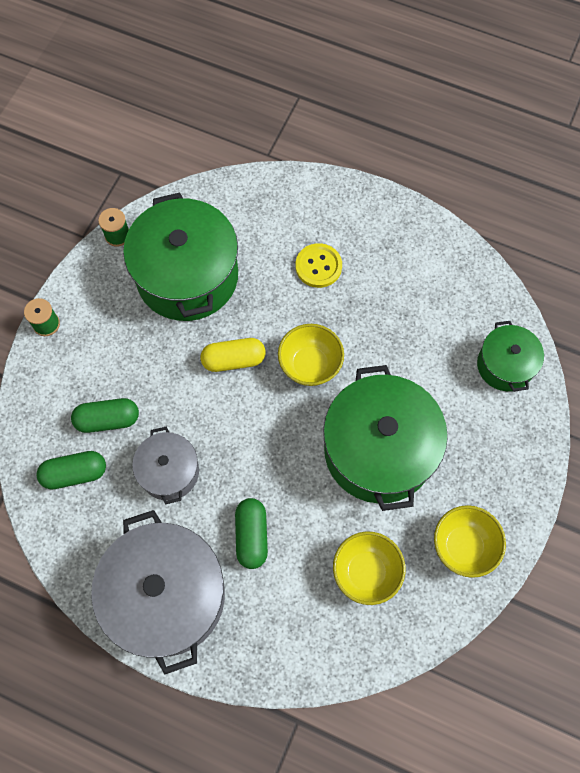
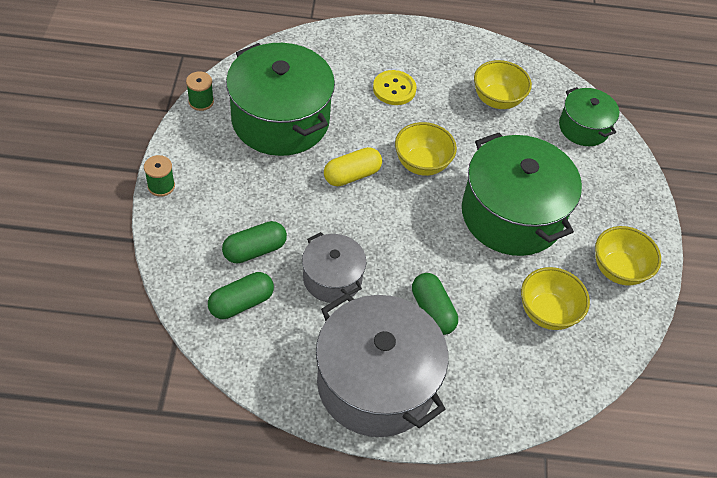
camera: 25 degrees left, 15 degrees down
none -> yellow bowl [474,60,532,109]

